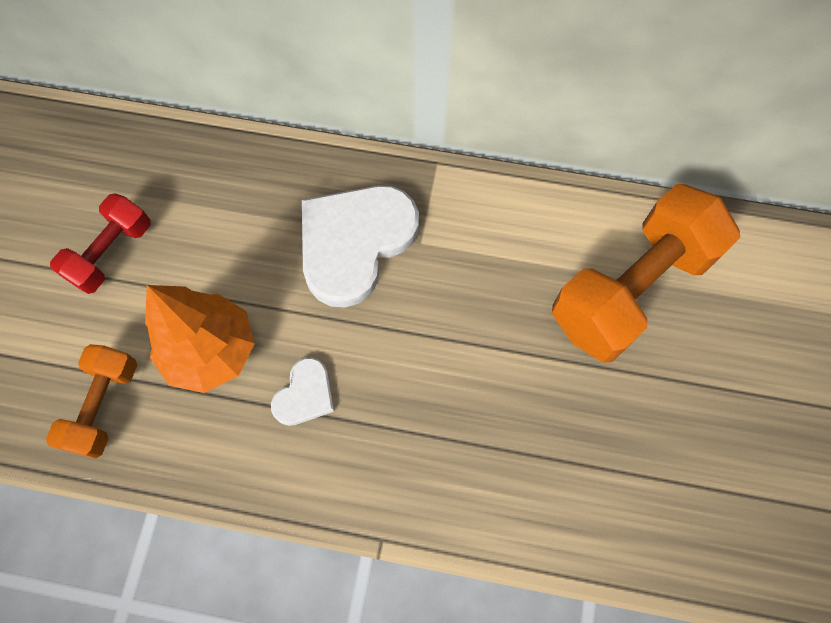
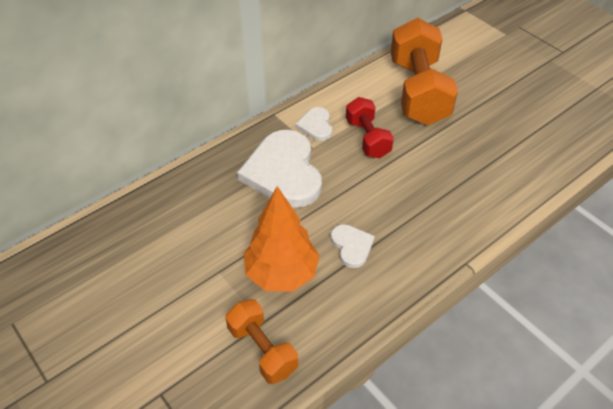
camera: 50 degrees left, 20 degrees down
red dumbbell [50,193,151,294] -> red dumbbell moved to [346,97,394,158]
none -> white heart [295,107,332,141]

